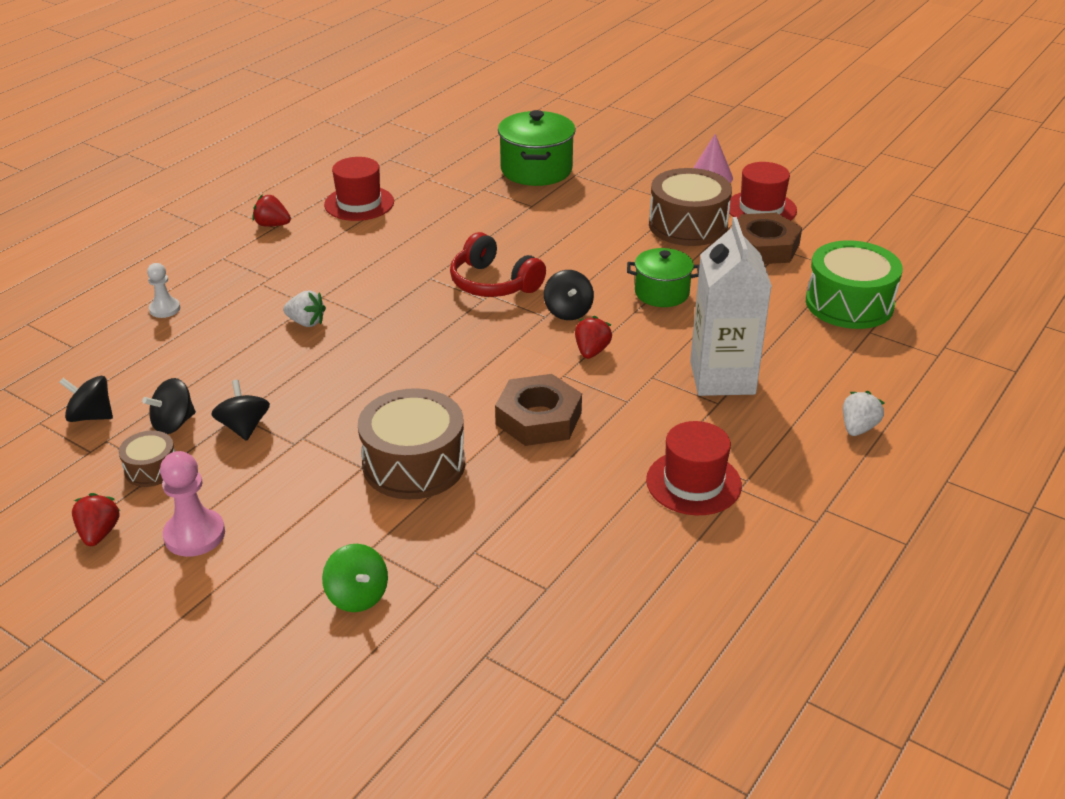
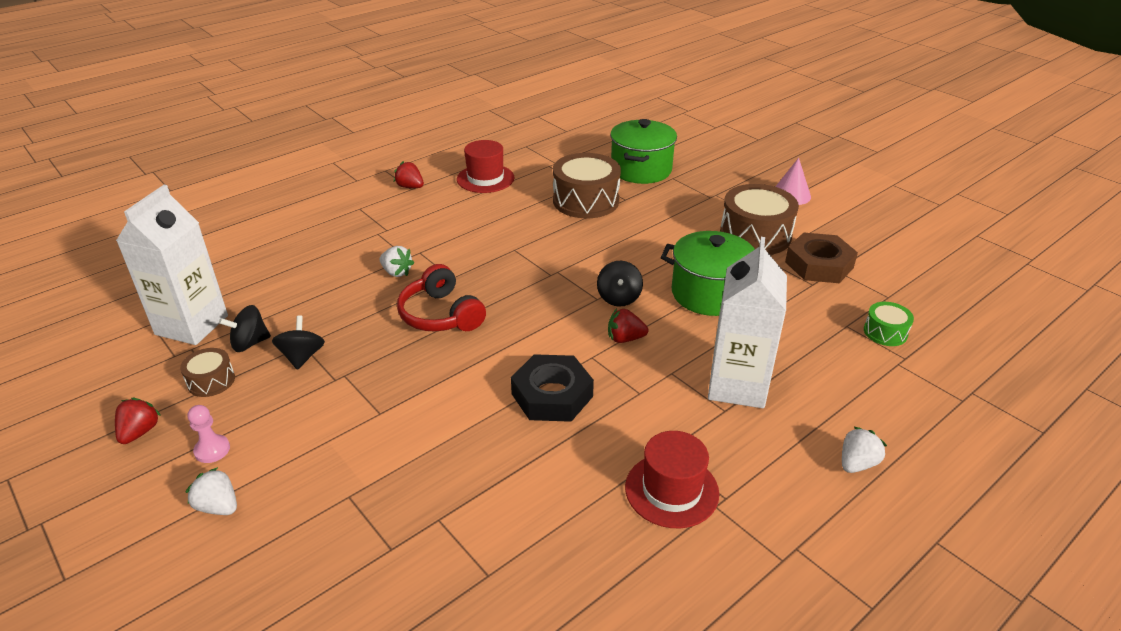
camera: 15 degrees right, 0 degrees up
black spinning top [59,376,113,422] -> white carton [116,185,228,345]
white pawn [147,263,180,318] -> none
pink pawn [160,451,225,557] -> pink pawn [188,405,230,463], size x0.63
green spinning top [322,544,388,612] -> none
brown drum [358,388,465,499] -> brown drum moved to [553,153,621,218]
red headphones [450,232,546,297] -> red headphones moved to [397,264,486,332]
brown nut [495,374,582,446] -> black nut [511,354,594,422]
red strawberry [575,316,612,359] -> red strawberry turned 120 degrees counterclockwise [608,308,648,343]
green pot [627,248,700,307] -> green pot [661,231,755,316], size x1.53
red hat [727,162,797,221] -> none
green drum [806,240,903,329] -> green drum [864,302,914,346], size x0.51
none -> white strawberry [185,467,237,515]

